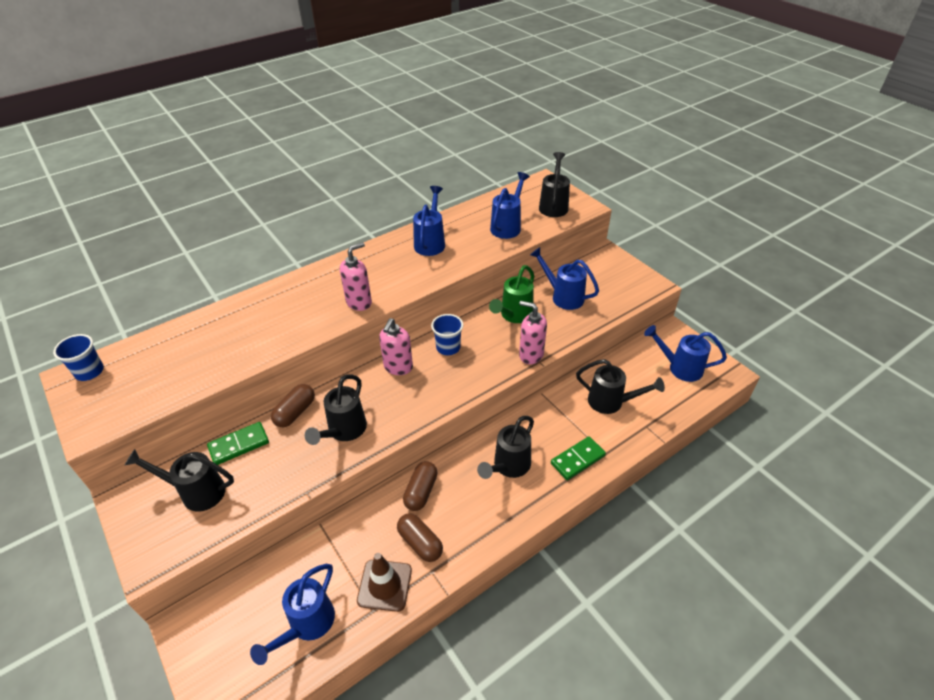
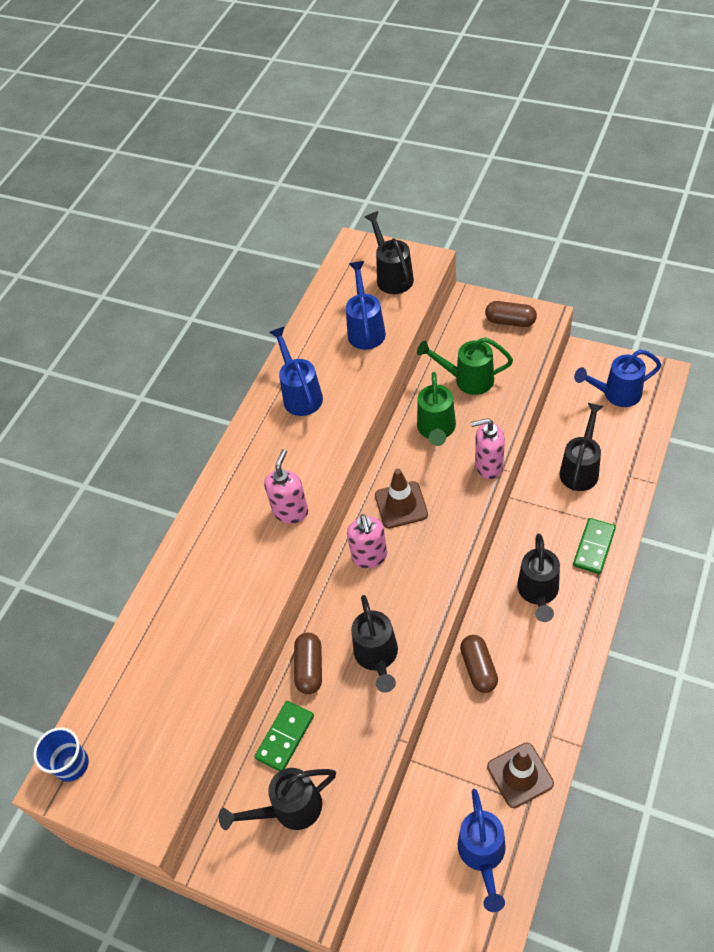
camera: 25 degrees left, 10 degrees up
brown capsule [397,513,443,562] -> brown capsule moved to [485,301,537,327]
blue cup [431,314,463,355] -> brown traffic cone [375,469,428,529]
blue watering can [530,247,599,310] -> green watering can [417,337,513,395]
black watering can [576,359,665,414] -> black watering can turned 60 degrees counterclockwise [559,403,604,491]

